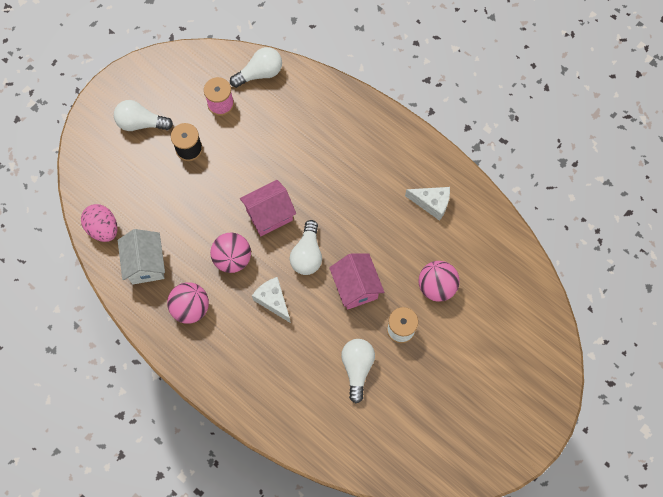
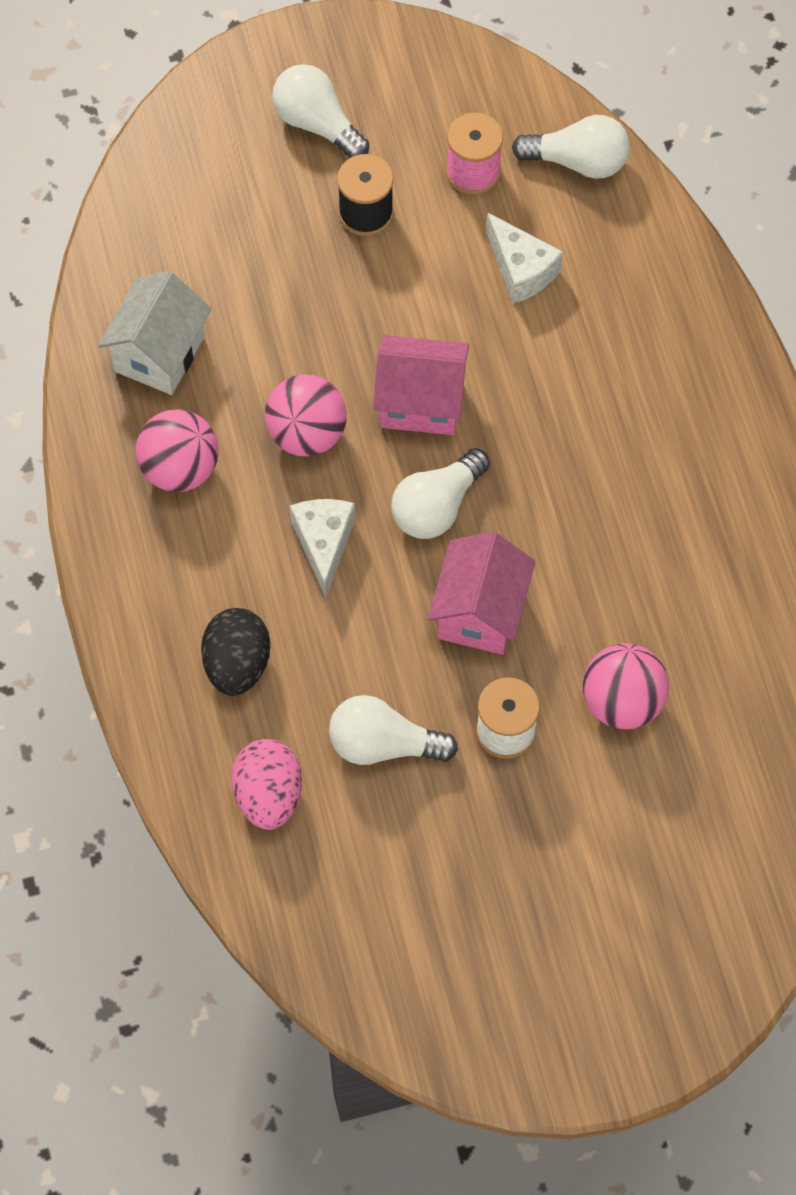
camera: 35 degrees right, 5 degrees down
pink egg [81,204,117,242] -> pink egg moved to [231,739,302,830]
white light bulb [341,339,375,403] -> white light bulb turned 120 degrees counterclockwise [329,695,458,765]
white cheese [405,187,450,221] -> white cheese moved to [486,212,563,304]
none -> black egg [201,608,270,696]

